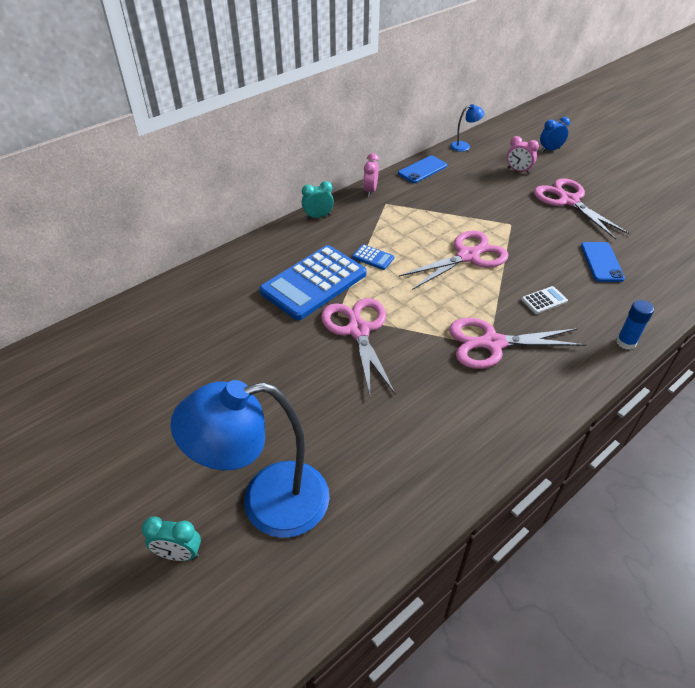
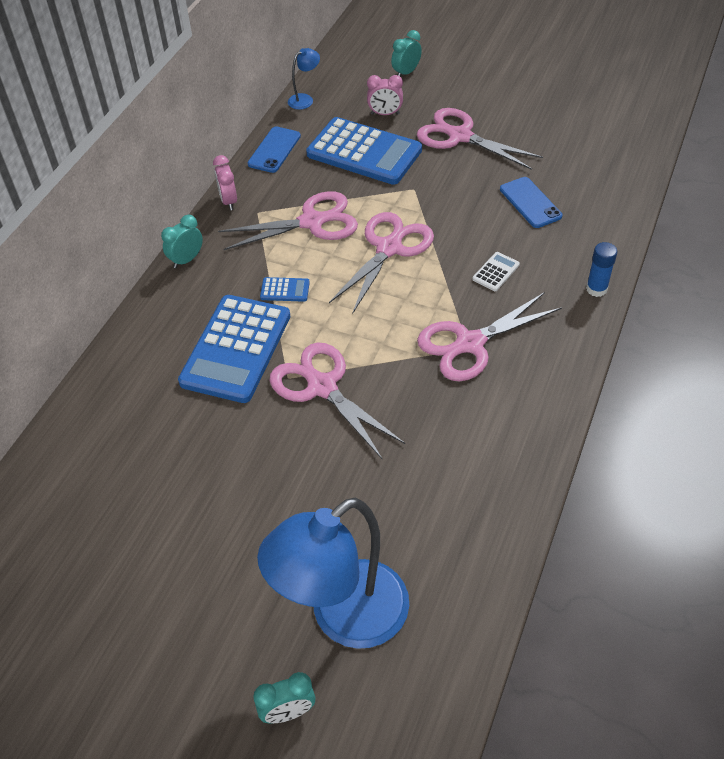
camera: 25 degrees left, 5 degrees up
blue clock [540,117,570,152] -> turquoise clock [391,30,422,76]
none -> pink scissors [218,191,358,250]
none -> blue calculator [306,117,422,185]

